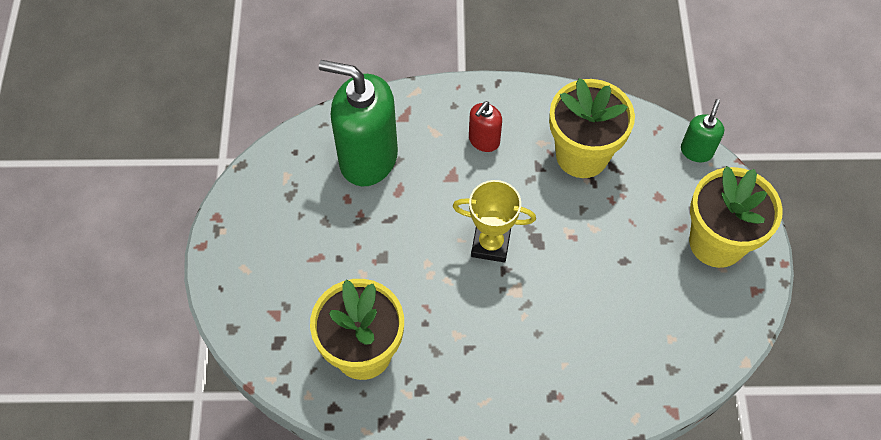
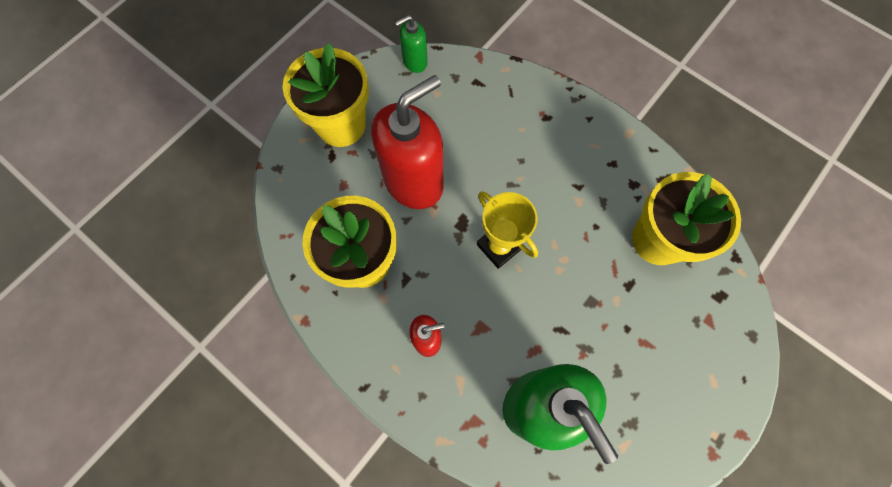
camera: 140 degrees left, 10 degrees up
green soap dispenser [681,99,724,162] -> green soap dispenser moved to [395,15,428,73]
none -> red soap dispenser [371,75,444,209]

